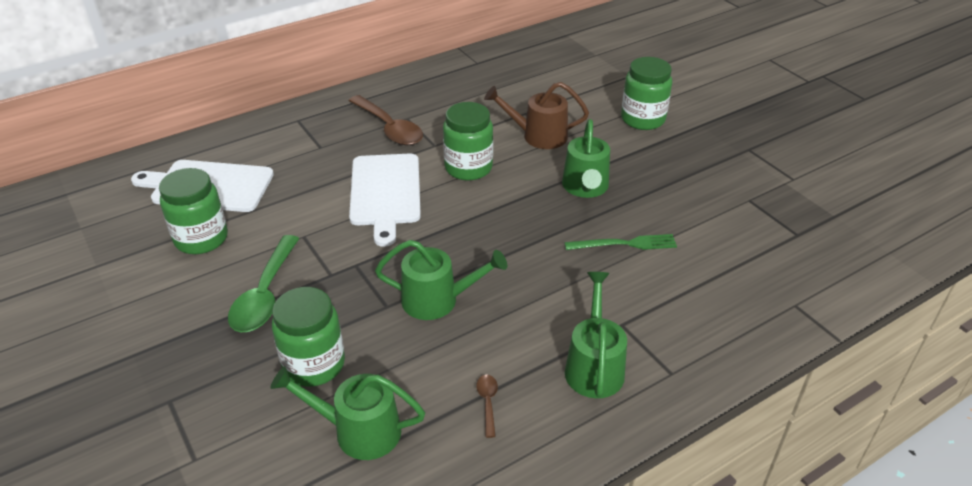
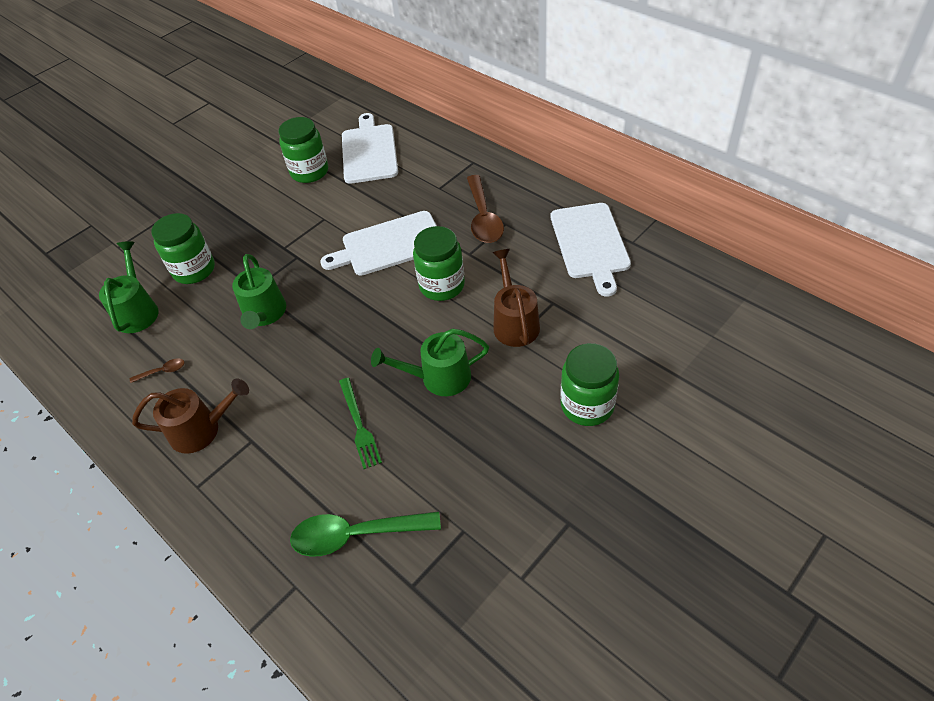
camera: 80 degrees right, 10 degrees up
green spoon [228,235,300,332] -> green spoon moved to [290,511,441,557]
brown spoon [349,95,423,145] -> brown spoon turned 45 degrees counterclockwise [467,175,504,243]
green watering can [565,272,627,398] -> brown watering can [132,379,249,454]
none -> white cutting board [551,203,631,297]

